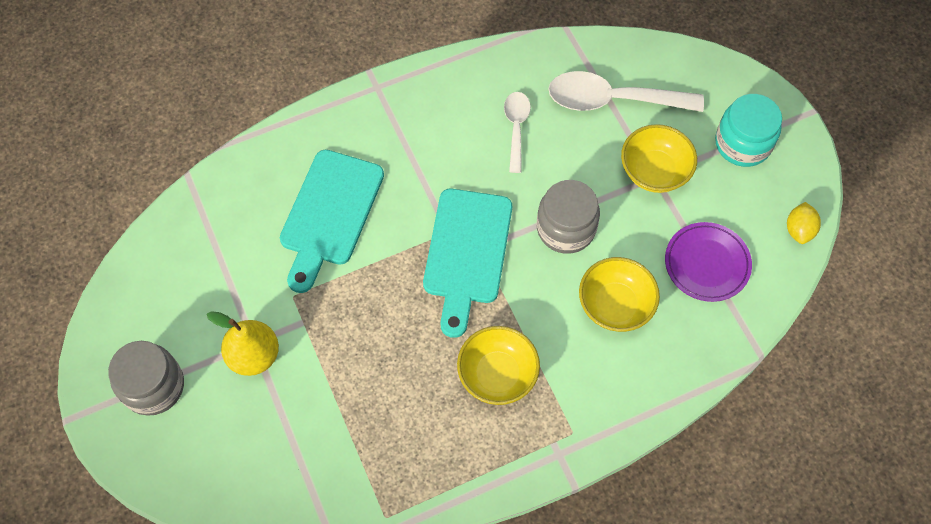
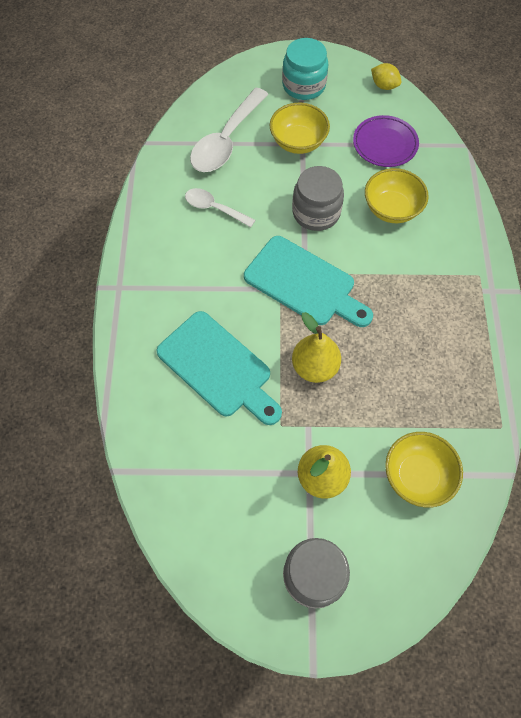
camera: 65 degrees left, 0 degrees up
yellow bowl [457,326,540,405] -> yellow bowl moved to [385,432,463,508]
none -> yellow pear [292,312,341,383]

